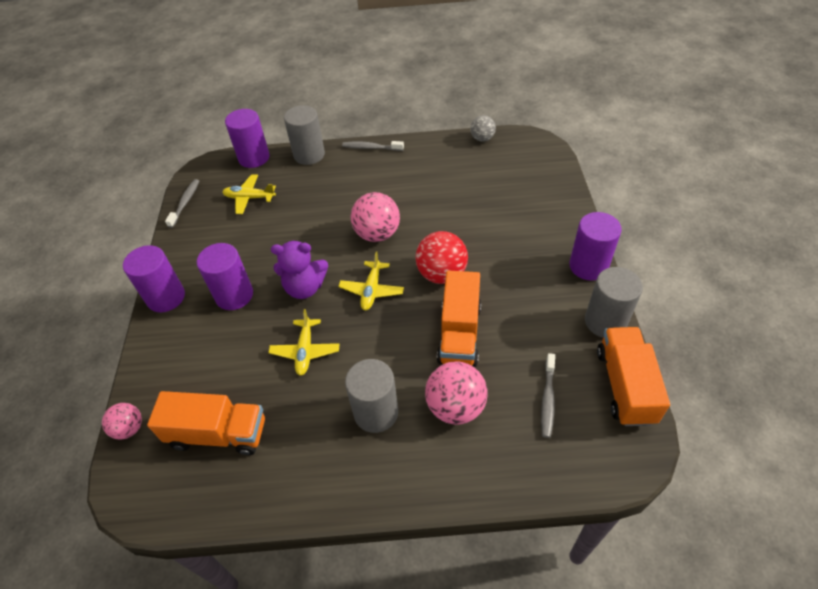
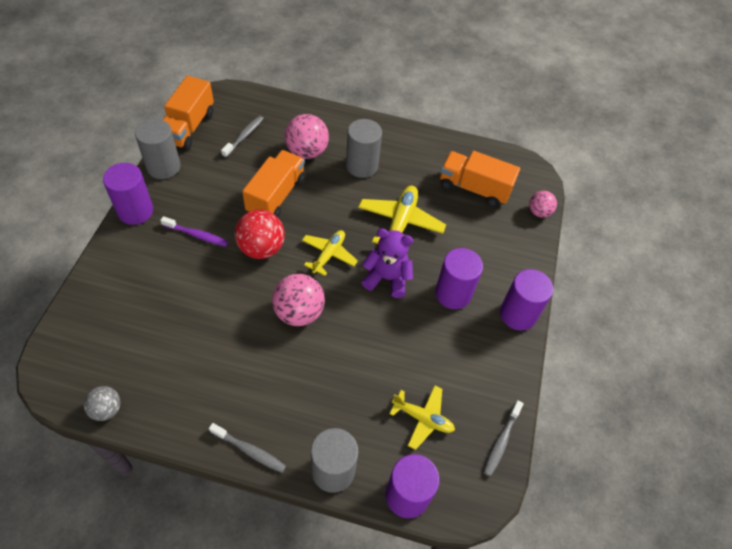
camera: 170 degrees left, 5 degrees up
yellow plane [268,309,339,376] -> yellow plane [358,186,446,244], size x1.52
none -> purple toothbrush [160,216,228,247]

